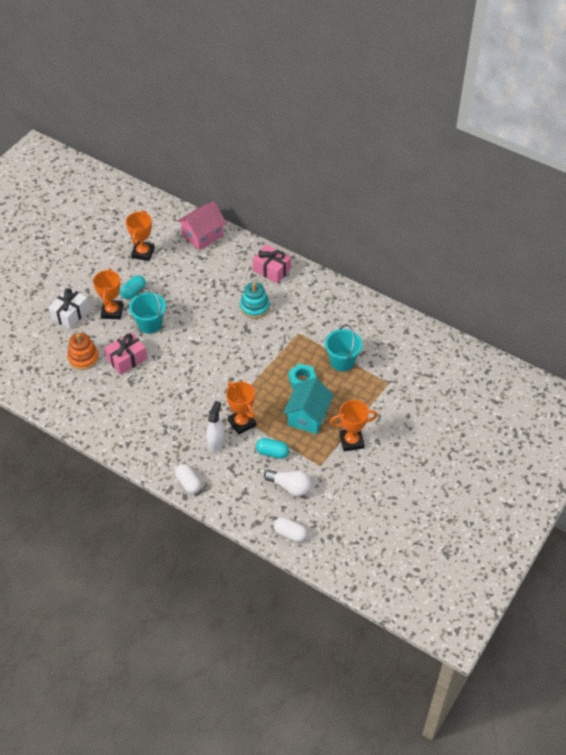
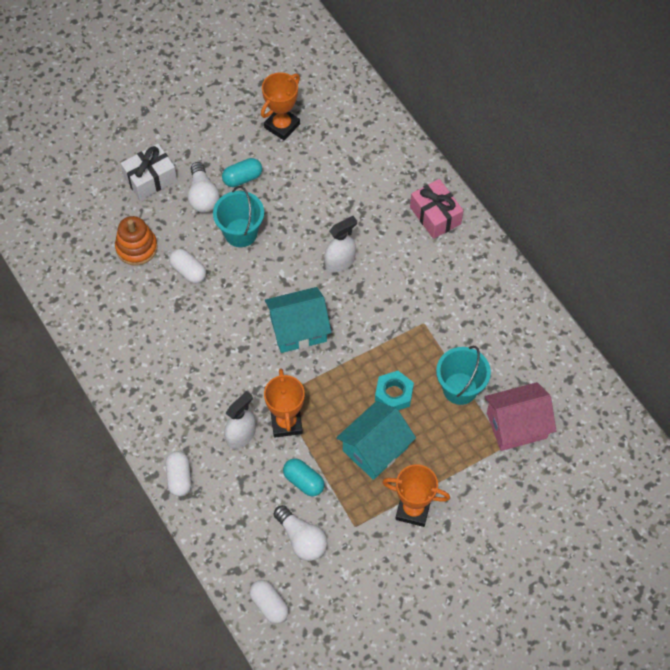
camera: 25 degrees right, 10 degrees up
orange trophy [93,269,123,319] -> white light bulb [188,162,220,213]
pink gift [105,332,147,375] -> white capsule [169,249,206,284]
pink house [177,202,227,250] -> pink house moved to [485,382,557,451]
turquoise stacking toy [240,282,270,319] -> none
none -> turquoise house [265,287,331,353]
none -> white spray bottle [324,216,357,272]

